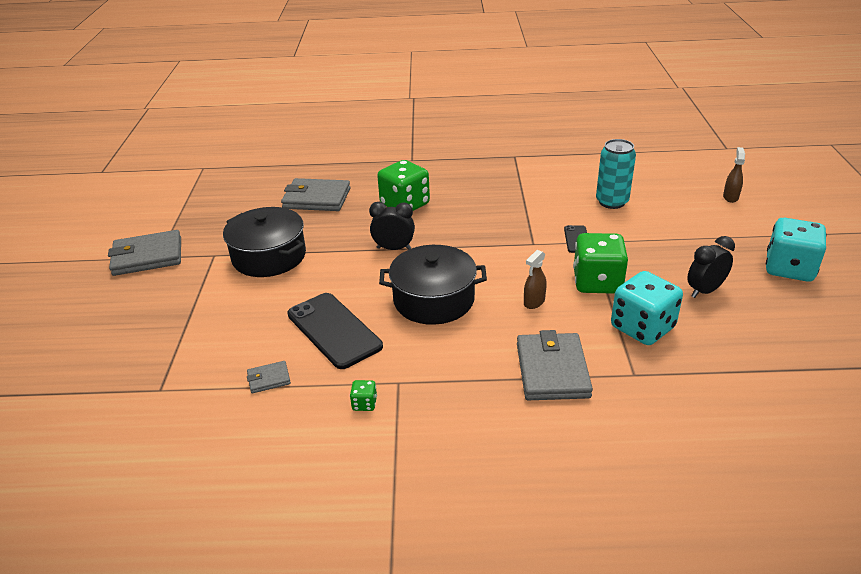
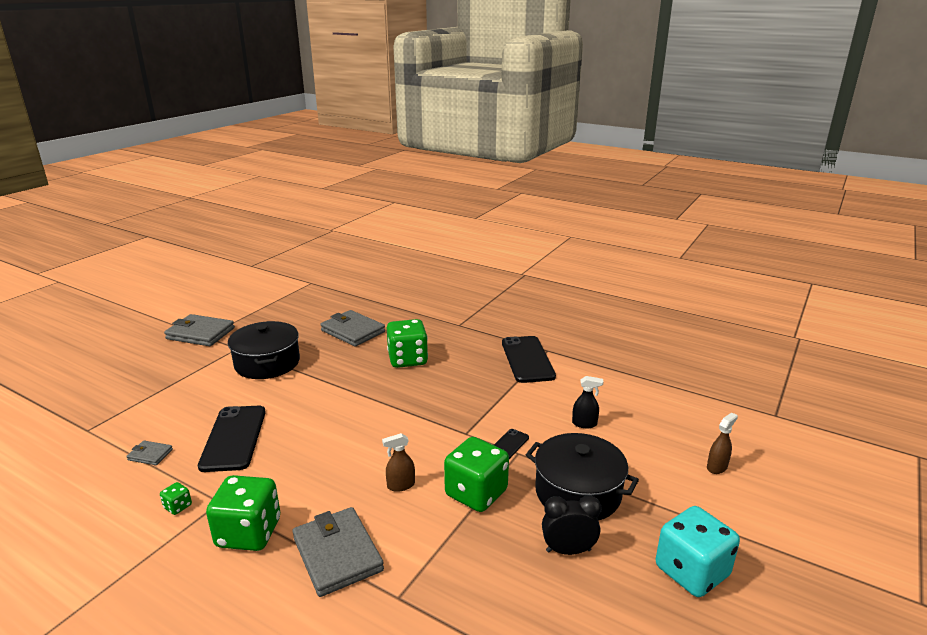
camera: 30 degrees right, 10 degrees down
black clock [369,202,415,250] -> none
black pot [379,245,487,325] -> black pot moved to [526,433,639,521]
grey wallet [517,330,593,400] -> grey wallet turned 60 degrees counterclockwise [292,507,384,597]
turquoise can [596,139,636,209] -> black spray bottle [572,376,603,428]
turquoise dice [611,271,683,345] -> none
none -> green dice [206,475,280,551]
none -> black phone [502,336,556,383]

